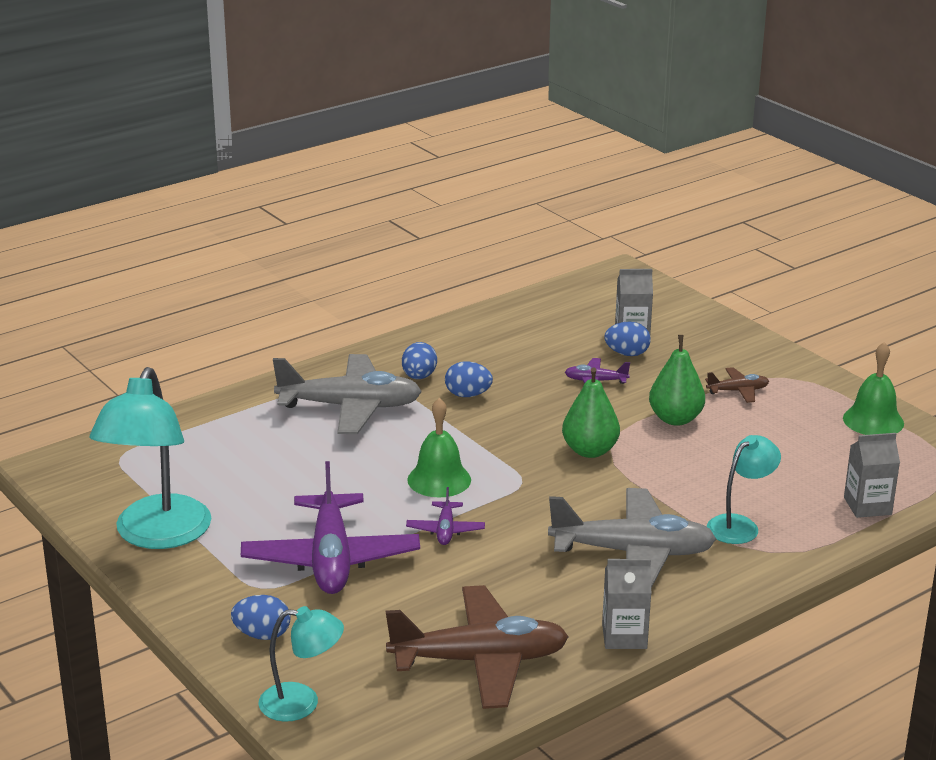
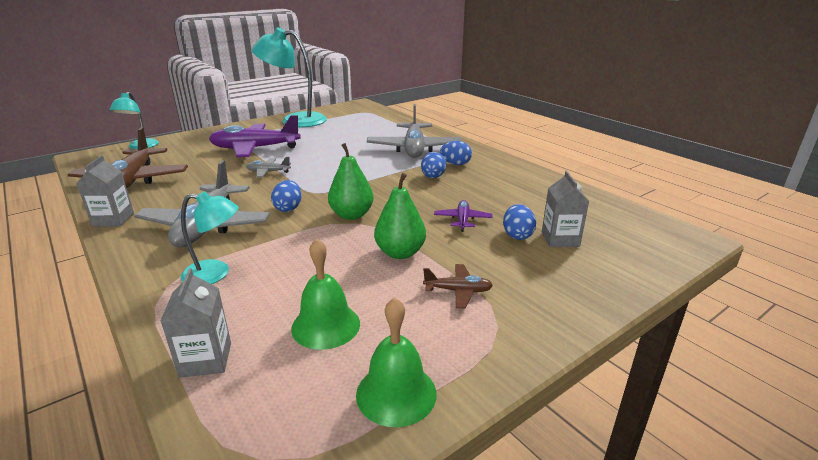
camera: 90 degrees right, 0 degrees up
blue egg [231,595,290,640] -> blue egg moved to [271,180,302,212]
purple plane [406,487,485,545] -> grey plane [246,157,291,177]
green bell [407,398,471,497] -> green bell moved to [291,238,360,350]
brown plane [705,367,769,403] -> brown plane turned 75 degrees counterclockwise [423,264,493,309]
turquoise lamp [707,435,781,544] -> turquoise lamp turned 45 degrees counterclockwise [181,191,239,284]

